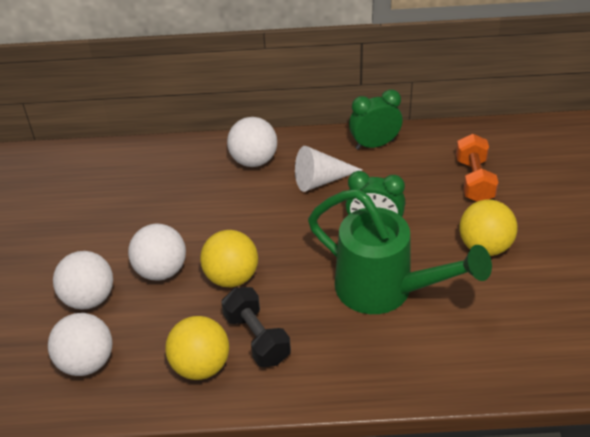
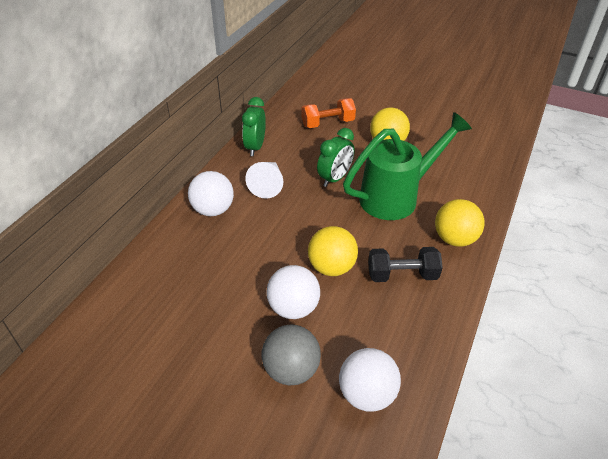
camera: 65 degrees left, 0 degrees up
white ball [53,251,113,310] -> grey ball [262,325,321,385]
yellow ball [165,316,229,380] -> yellow ball moved to [435,199,485,247]
orange dumbbell [456,134,499,202] -> orange dumbbell turned 45 degrees counterclockwise [301,98,356,128]

